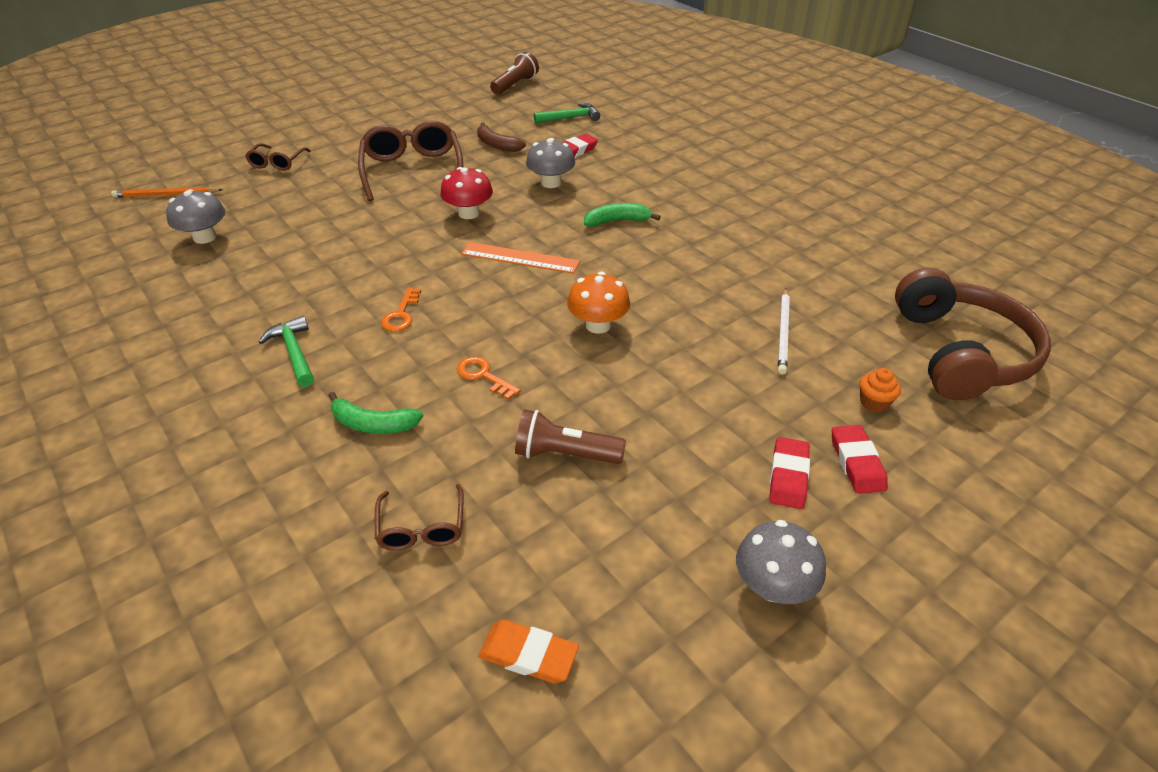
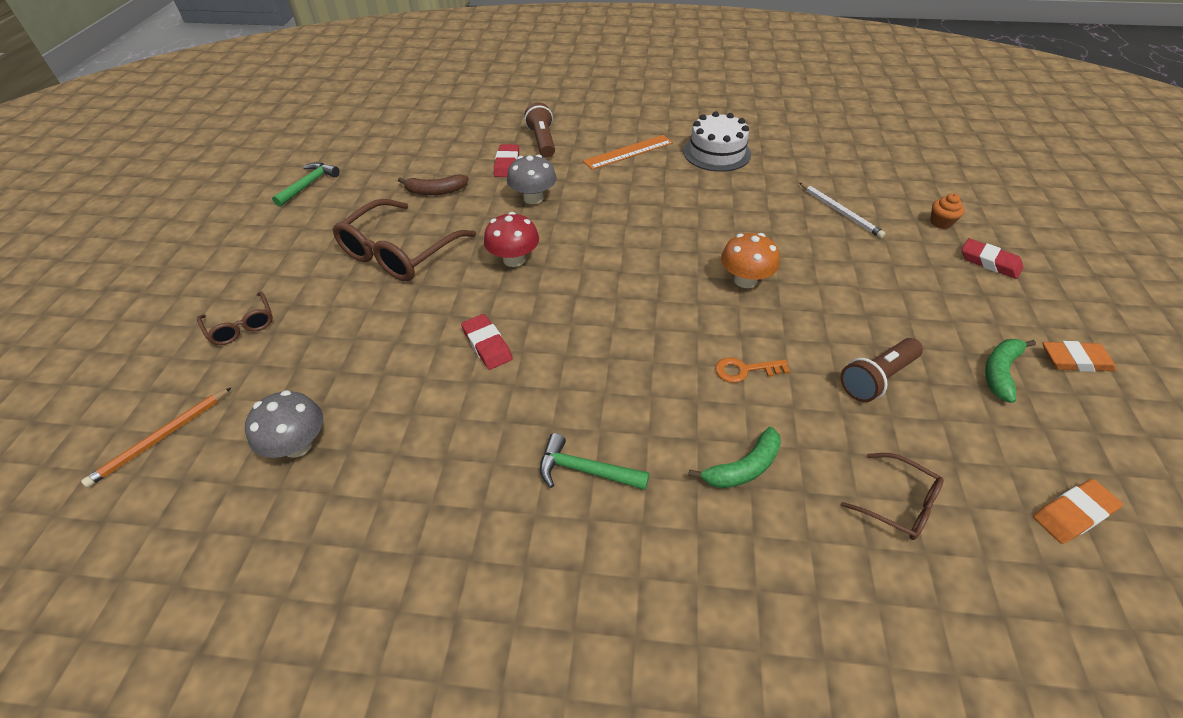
camera: 45 degrees left, 5 degrees up
brown glasses [358,121,463,201] -> brown glasses turned 90 degrees counterclockwise [333,199,477,281]
orange key [381,288,421,332] -> none
orange ruler [461,242,580,274] -> orange ruler moved to [583,135,673,170]
brown flashlight [490,52,539,95] -> brown flashlight moved to [524,102,555,158]
green hammer [534,103,600,124] -> green hammer moved to [272,162,339,207]
green banana [584,203,661,227] -> green banana moved to [985,339,1036,403]
grey mushroom [736,520,826,604] -> orange eraser [1042,341,1116,372]
red eraser [769,437,810,509] -> red eraser moved to [461,314,513,370]
brown headphones [895,268,1051,400] -> none
none -> white cake [683,111,751,172]

